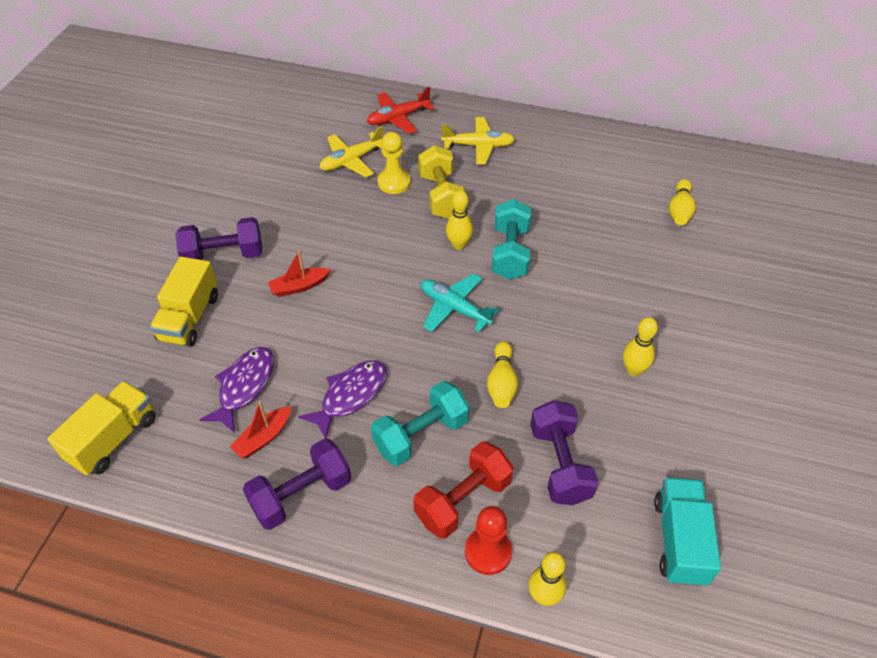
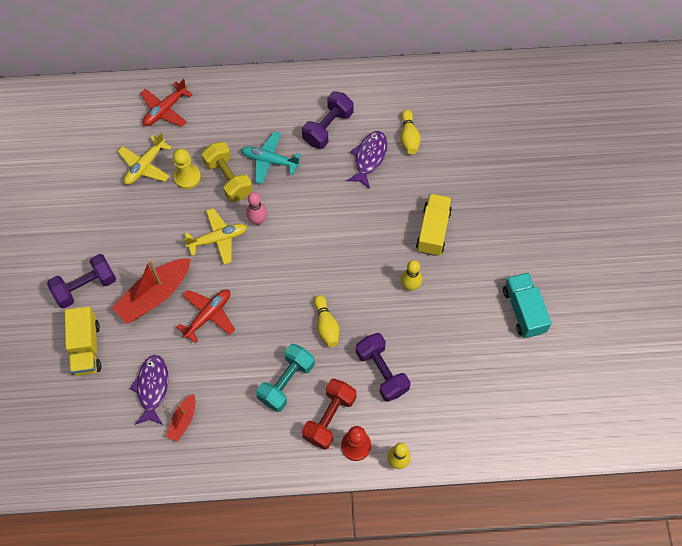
camera: 20 degrees left, 15 degrees up
yellow truck [47,381,156,475] -> yellow truck moved to [416,193,452,256]
purple dumbbell [243,438,351,530] -> purple dumbbell moved to [302,91,354,149]
red boat [268,250,330,297] -> red boat [112,259,191,324], size x1.88
purple fish [298,360,387,439] -> purple fish moved to [346,131,387,189]
turquoise plane [421,273,499,332] -> turquoise plane moved to [241,131,301,184]
yellow plane [441,117,515,165] -> yellow plane moved to [183,208,247,264]
yellow bowling pin [446,190,473,250] -> pink bowling pin [246,192,267,225]
turquoise dumbbell [492,199,531,279] -> none
turquoise truck [654,477,721,587] -> turquoise truck moved to [503,273,552,338]
none -> red plane [177,289,235,343]

